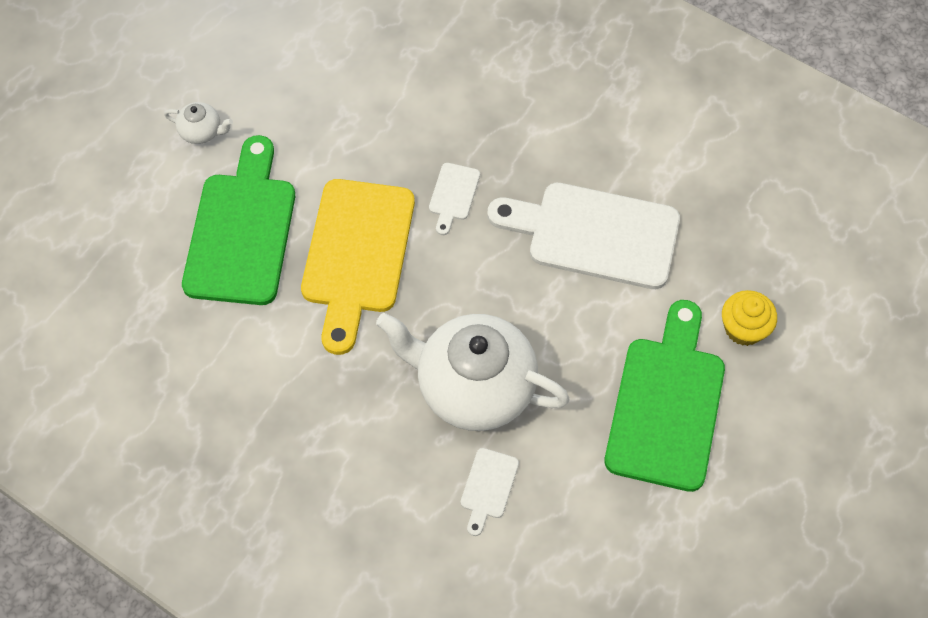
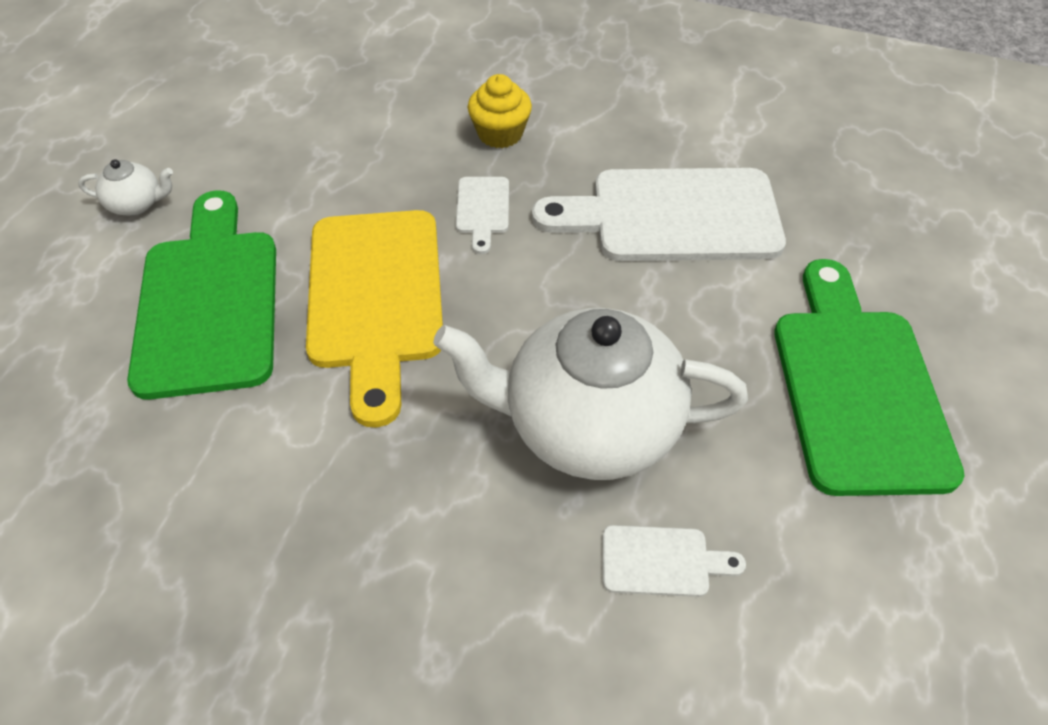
camera: 15 degrees left, 10 degrees down
white cutting board [461,448,519,536] -> white cutting board turned 90 degrees counterclockwise [603,525,746,597]
yellow cupcake [722,290,777,346] -> yellow cupcake moved to [468,74,532,148]

